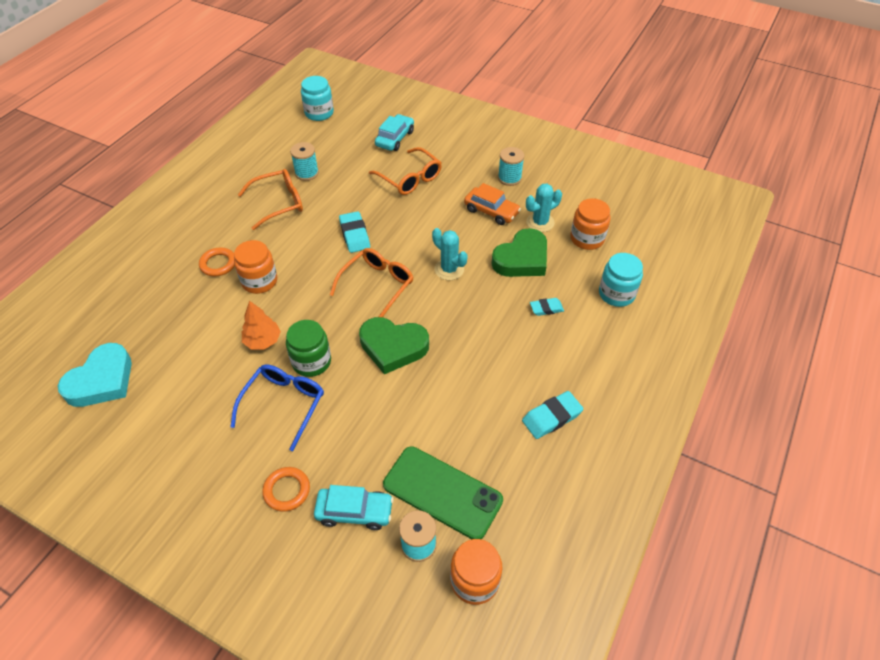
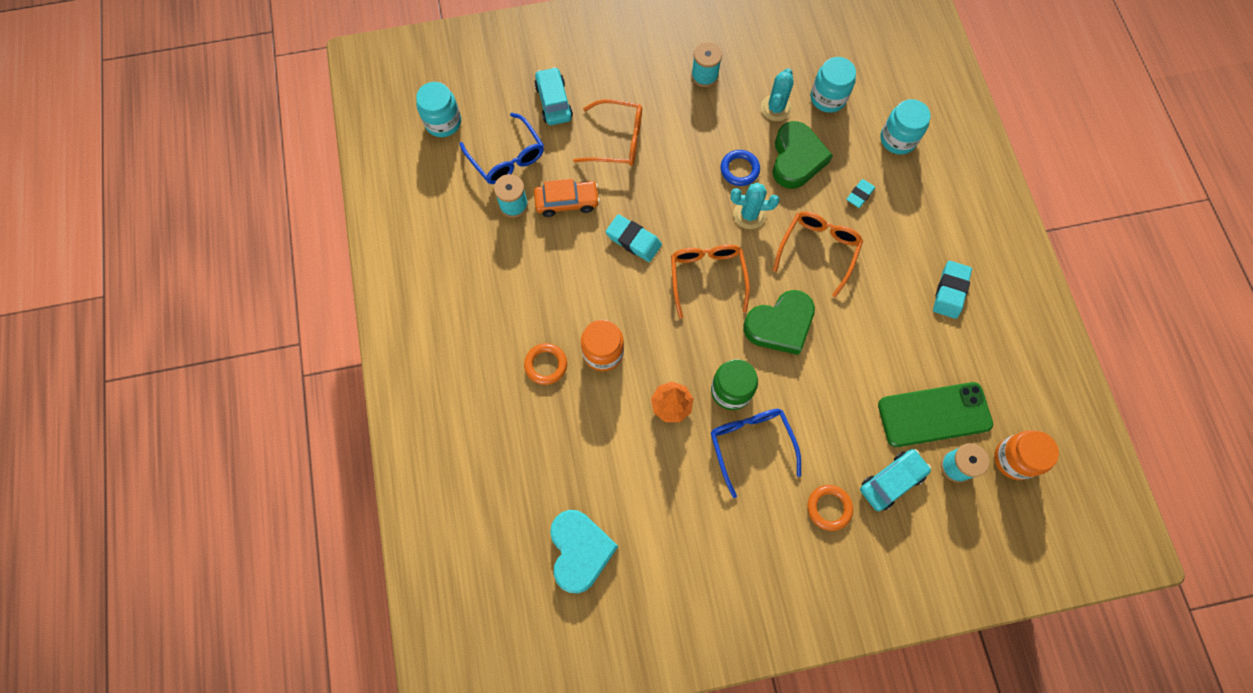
camera: 40 degrees left, 20 degrees up
orange glasses [238,169,303,230] -> orange glasses moved to [773,211,863,297]
orange car [464,183,521,225] -> orange car moved to [534,179,600,217]
orange jar [570,198,611,250] -> turquoise jar [811,57,856,113]
none -> blue glasses [459,113,544,184]
none -> blue ring [720,150,760,186]

